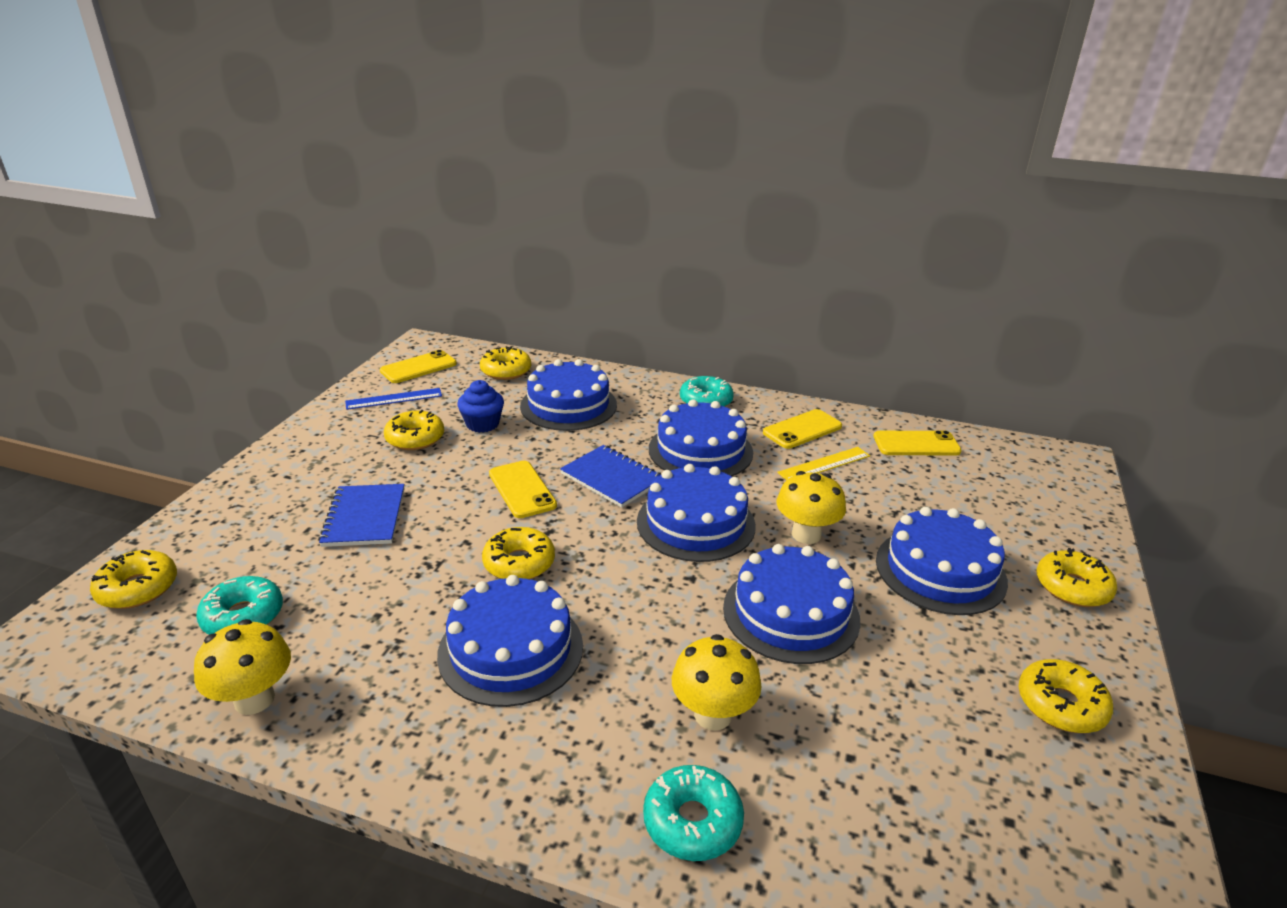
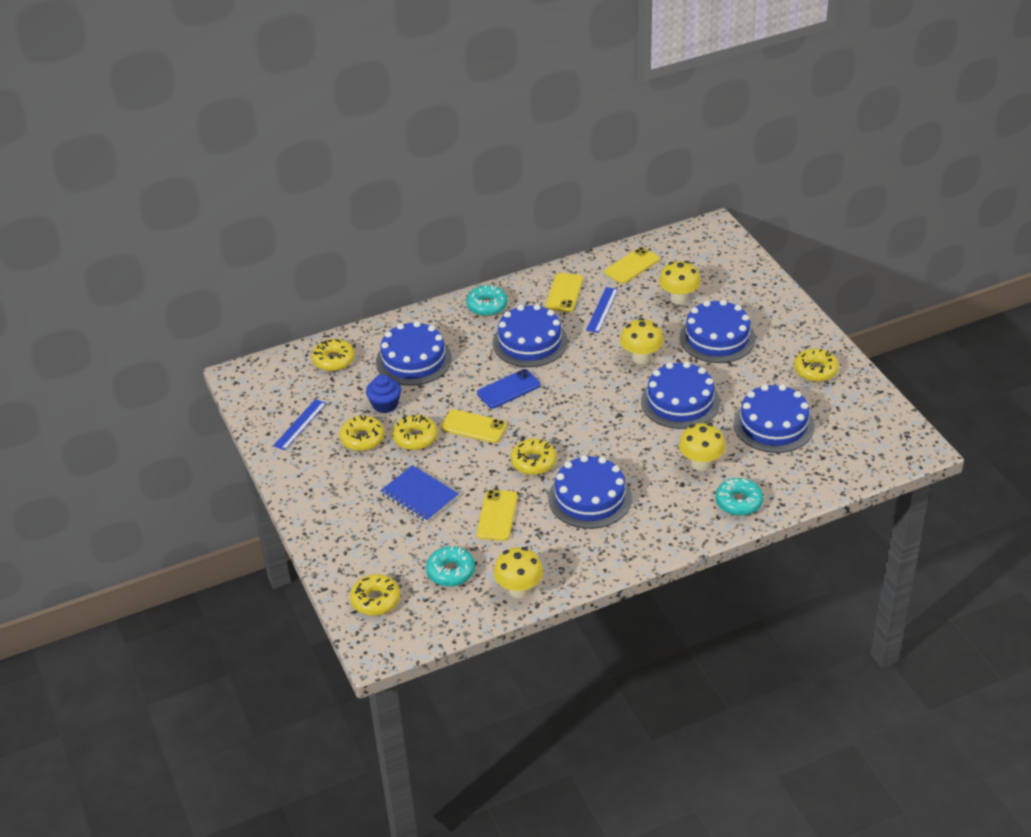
camera: 40 degrees left, 10 degrees up
yellow phone [380,350,457,383] -> yellow phone moved to [477,490,518,541]
blue notebook [560,445,661,508] -> blue phone [477,369,541,408]
blue cake [637,464,756,562] -> blue cake moved to [733,384,815,453]
yellow ruler [777,447,870,480] -> blue ruler [586,287,618,333]
yellow donut [1037,548,1117,607] -> yellow donut moved to [392,415,438,450]
none -> yellow mushroom [659,261,701,305]

